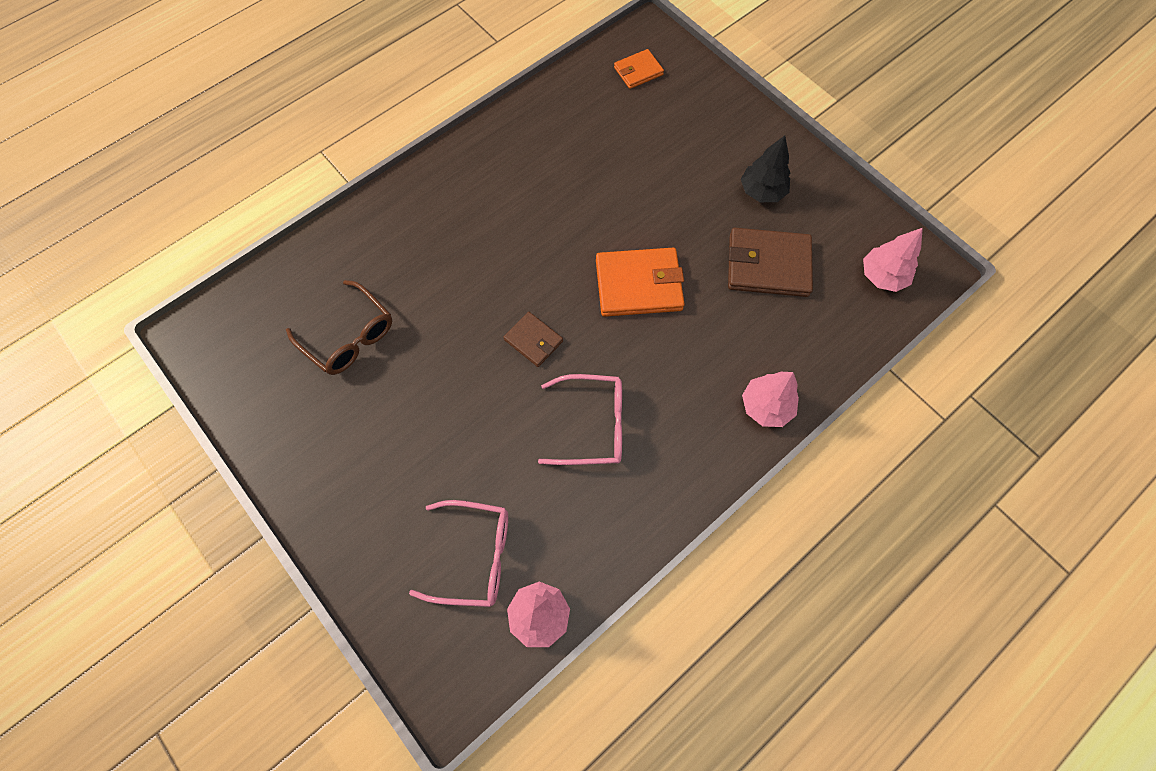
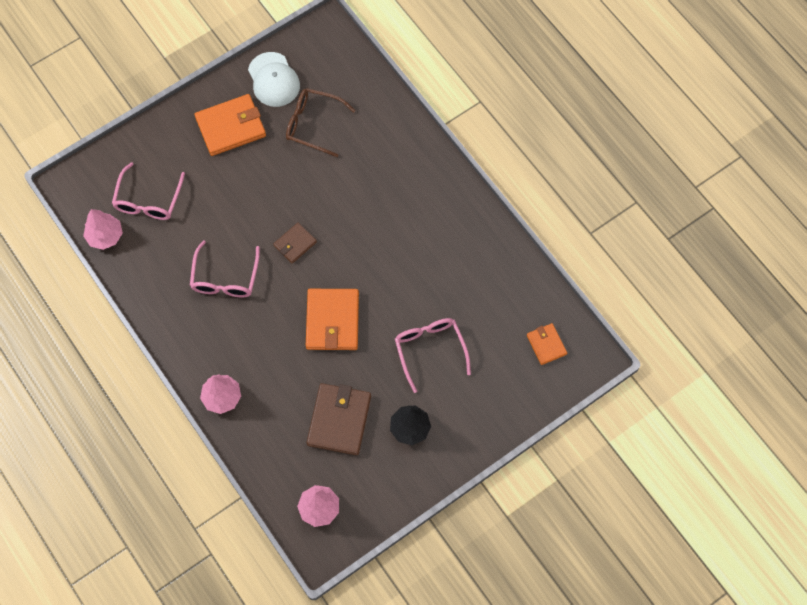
camera: 95 degrees right, 0 degrees up
brown glasses [286,280,392,375] -> brown glasses turned 60 degrees clockwise [286,88,356,157]
none -> orange wallet [195,94,266,156]
none -> white cap [248,52,300,107]
none -> pink glasses [395,318,471,393]

